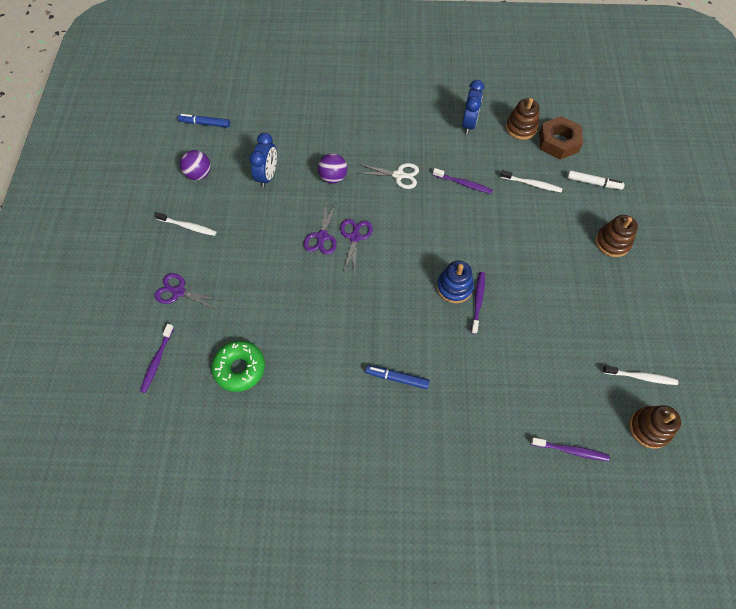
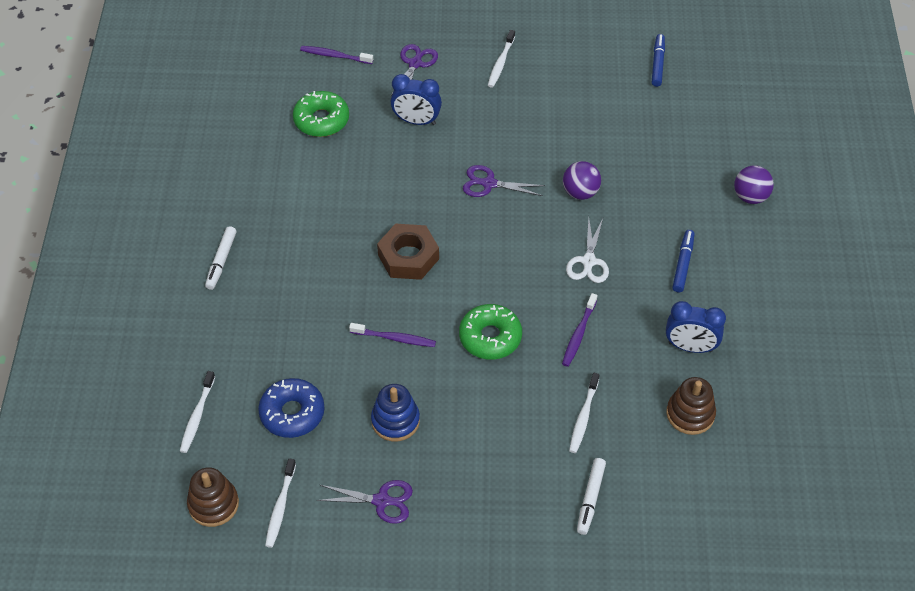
camera: 90 degrees right, 10 degrees down
purple ball [180,150,211,180] -> purple ball moved to [734,165,774,204]
blue clock [249,133,277,188] -> blue clock moved to [391,74,442,125]
purple scissors [340,219,373,275] -> purple scissors moved to [317,480,413,524]
blue marker [365,365,430,389] -> blue marker moved to [672,230,694,292]
blue stacking toy [437,261,474,303] -> blue stacking toy moved to [371,384,420,442]
purple toothbrush [531,437,610,461] -> white toothbrush [180,371,215,453]
brown nut [539,116,583,160] -> brown nut moved to [377,224,439,280]
brown stacking toy [595,215,638,257] -> none
none -> white marker [205,226,237,290]
none -> blue donut [258,378,325,438]
none -> green donut [459,304,522,360]

